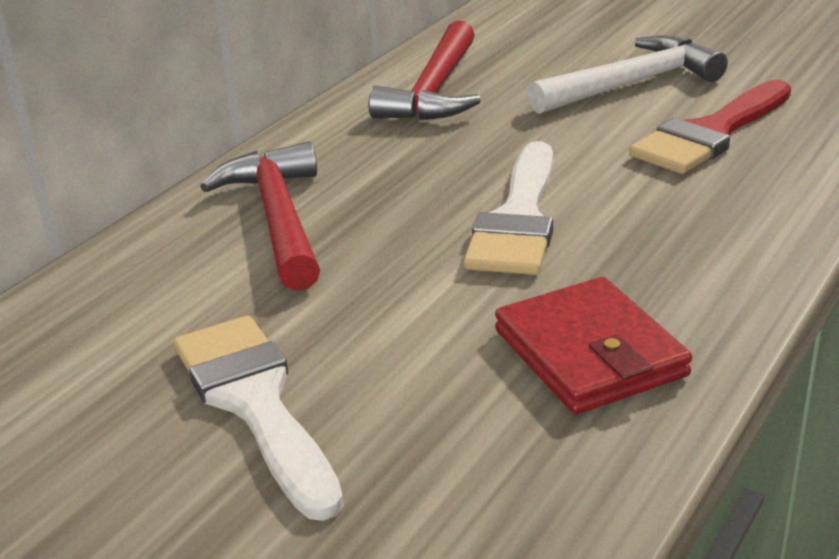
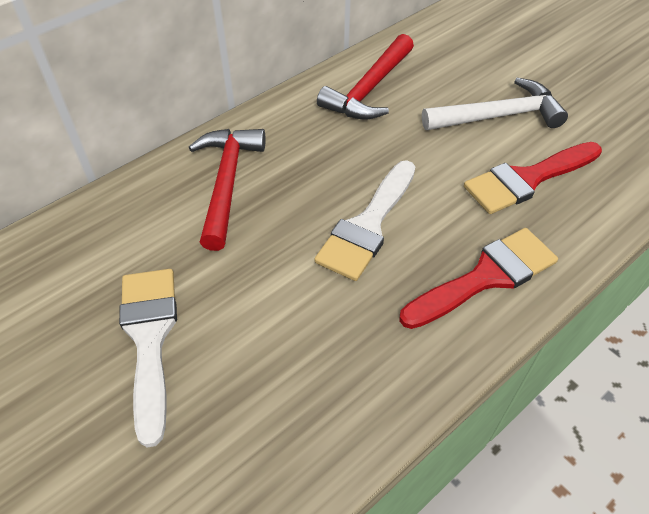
camera: 15 degrees right, 20 degrees up
red wallet [495,277,692,414] -> none
none -> red brush [399,228,558,329]

